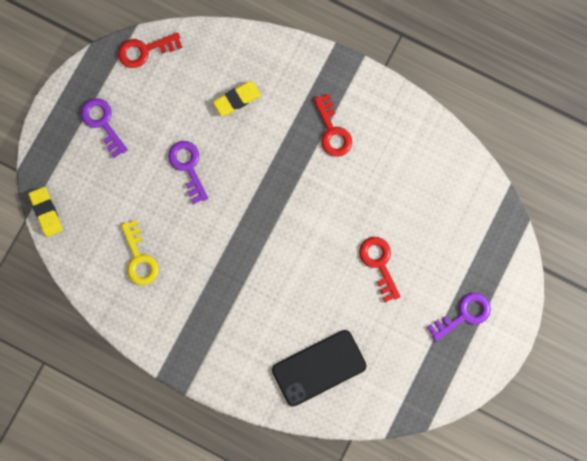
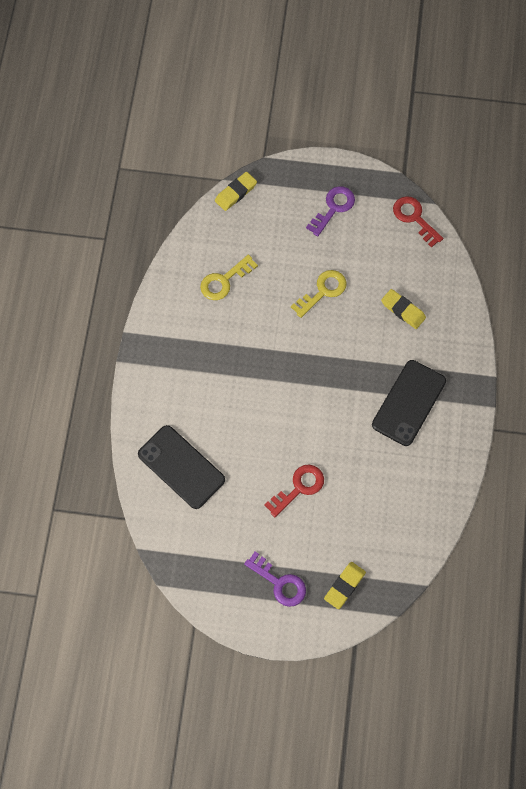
camera: 70 degrees right, 10 degrees down
purple key [168,141,208,204] -> yellow key [291,270,347,318]
red key [314,94,352,157] -> black phone [372,360,446,446]
none -> yellow eraser [324,562,366,609]

